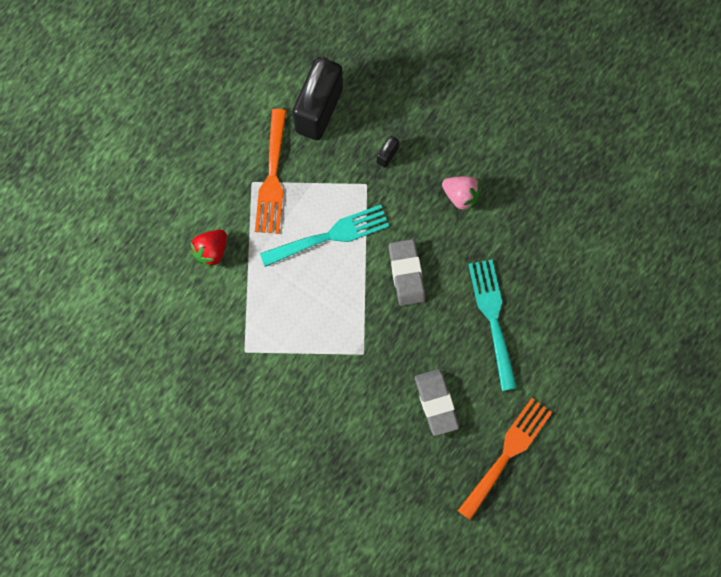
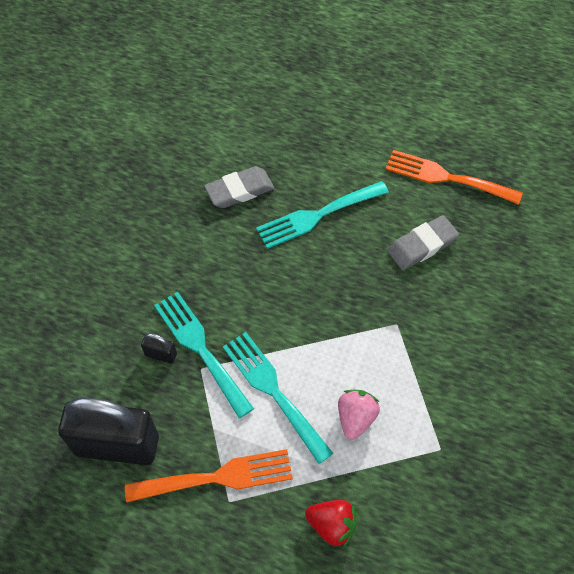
camera: 105 degrees left, 15 degrees down
grey eraser [389,239,425,306] -> grey eraser moved to [204,166,274,208]
pink strawberry [442,176,482,212] -> pink strawberry moved to [338,390,380,440]
none -> turquoise fork [154,292,254,418]

